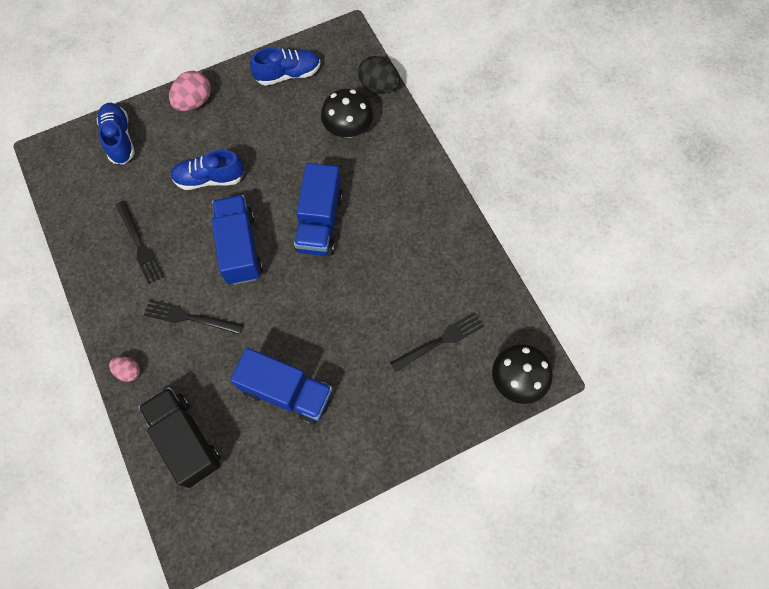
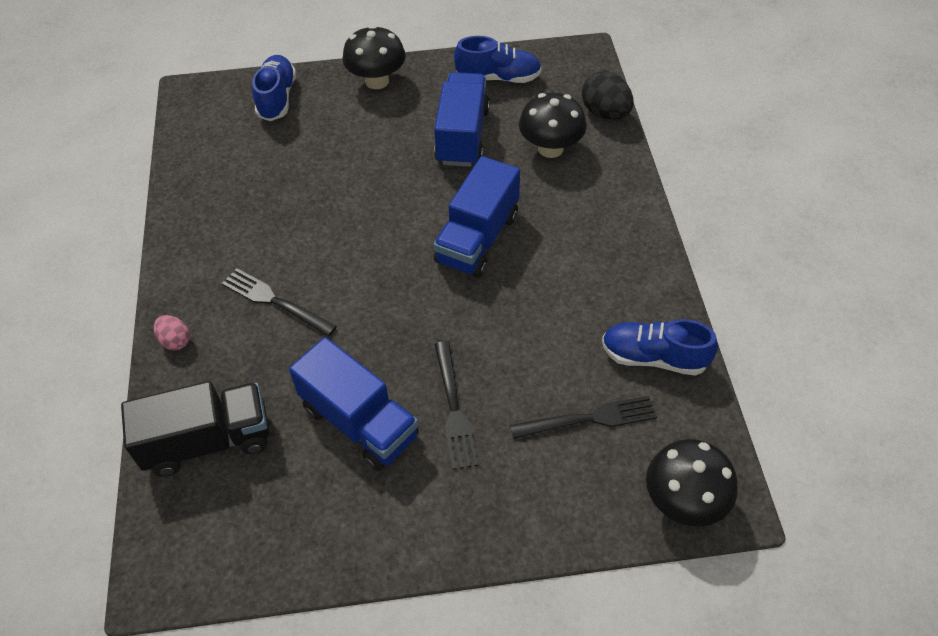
camera: 20 degrees right, 15 degrees down
black fork [116,201,164,284] -> black fork moved to [435,341,478,470]
black truck [138,387,221,488] -> black truck turned 90 degrees clockwise [121,381,269,477]
pink egg [169,71,211,111] -> black mushroom [342,25,406,89]
blue shoe [170,150,244,190] -> blue shoe moved to [602,319,718,376]
blue truck [212,195,263,285] -> blue truck moved to [434,72,490,167]

